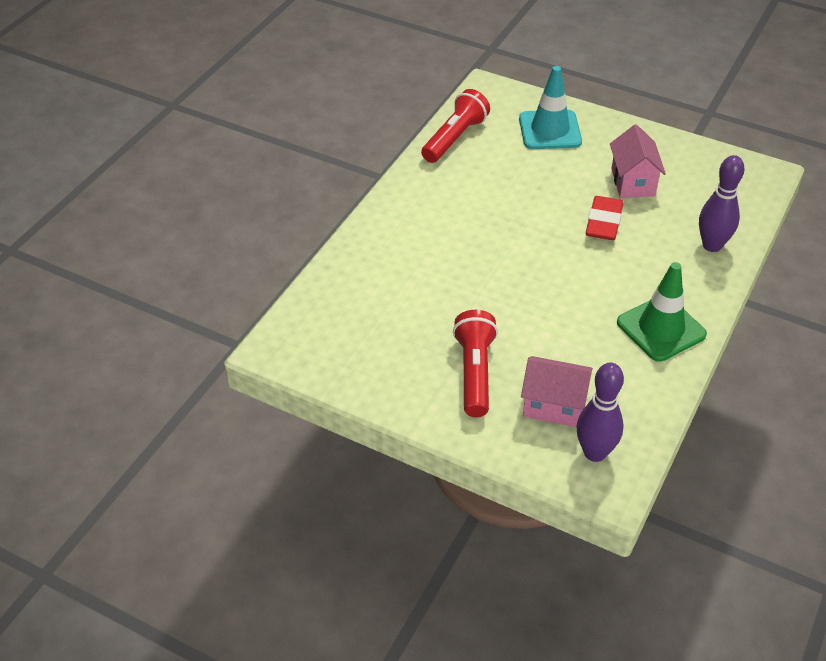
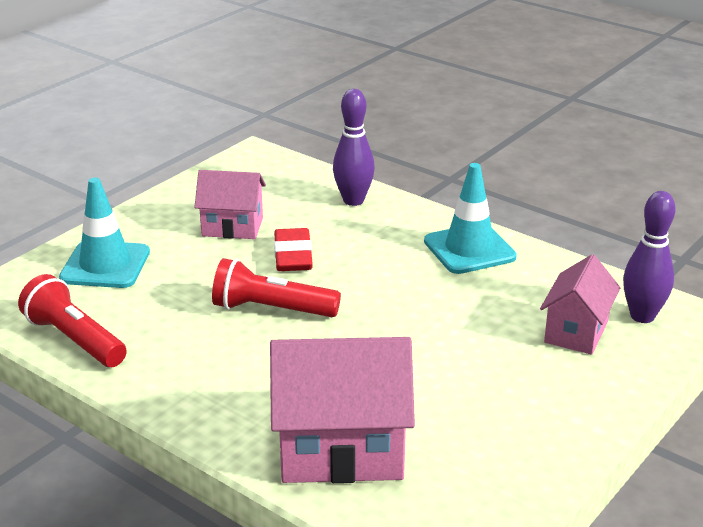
camera: 80 degrees left, 15 degrees down
red flashlight [453,310,498,417] -> red flashlight moved to [212,258,341,317]
red eraser [586,196,623,240] -> red eraser turned 60 degrees clockwise [274,228,313,271]
green traffic cone [617,262,707,362] -> turquoise traffic cone [424,163,517,274]
none -> pink house [270,337,415,483]

